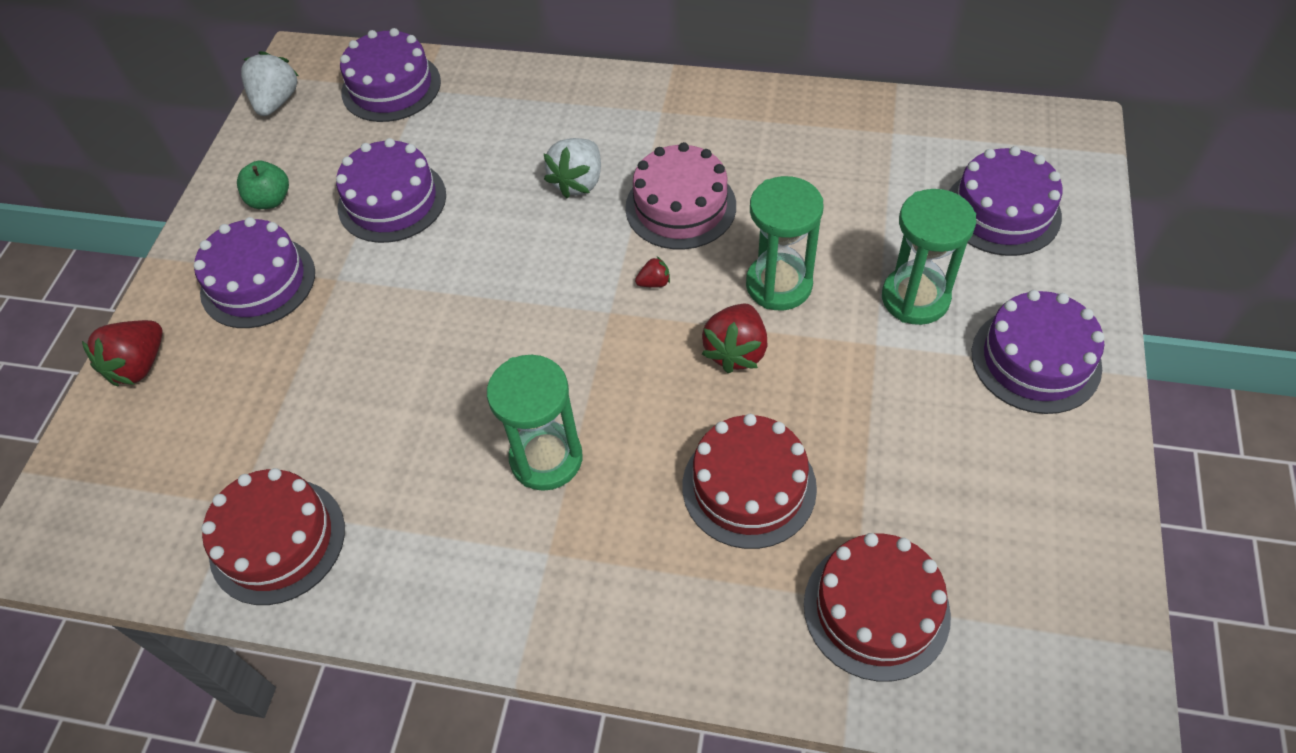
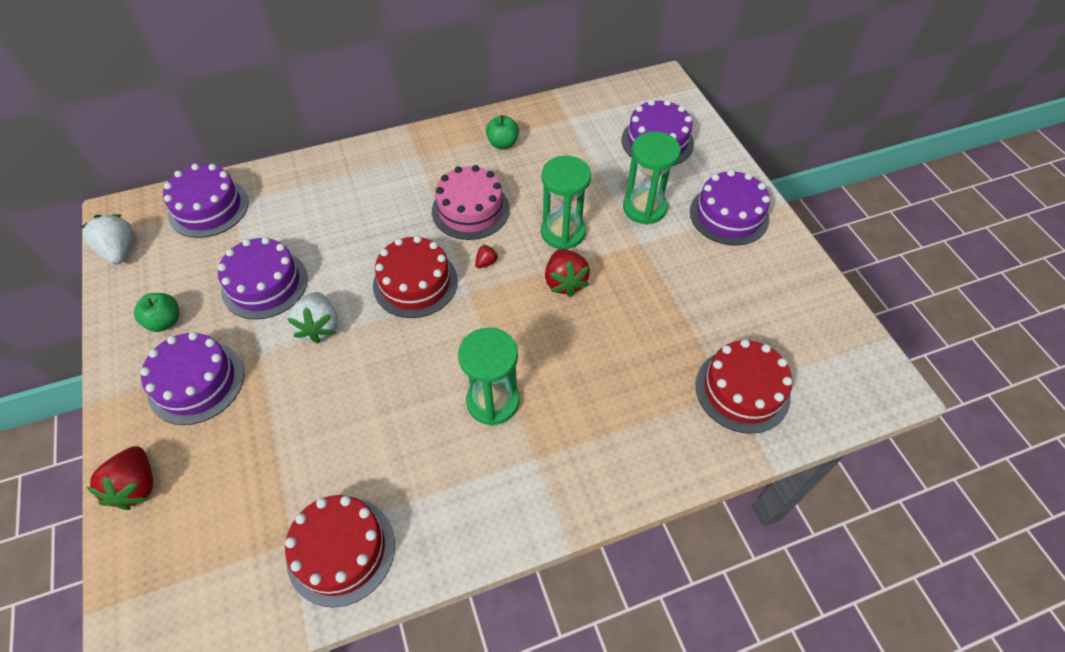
camera: 35 degrees left, 0 degrees up
white strawberry [543,138,601,199] -> white strawberry moved to [287,292,338,343]
red cake [682,414,817,549] -> red cake moved to [373,236,458,318]
none -> green apple [486,115,519,149]

